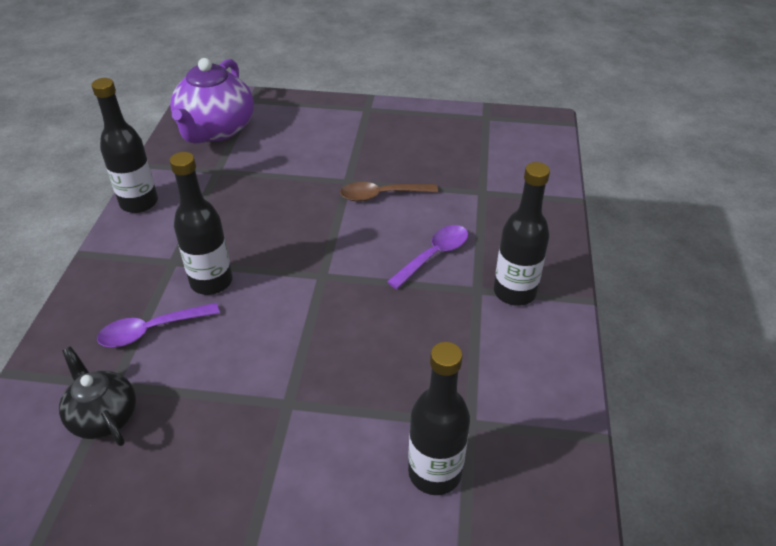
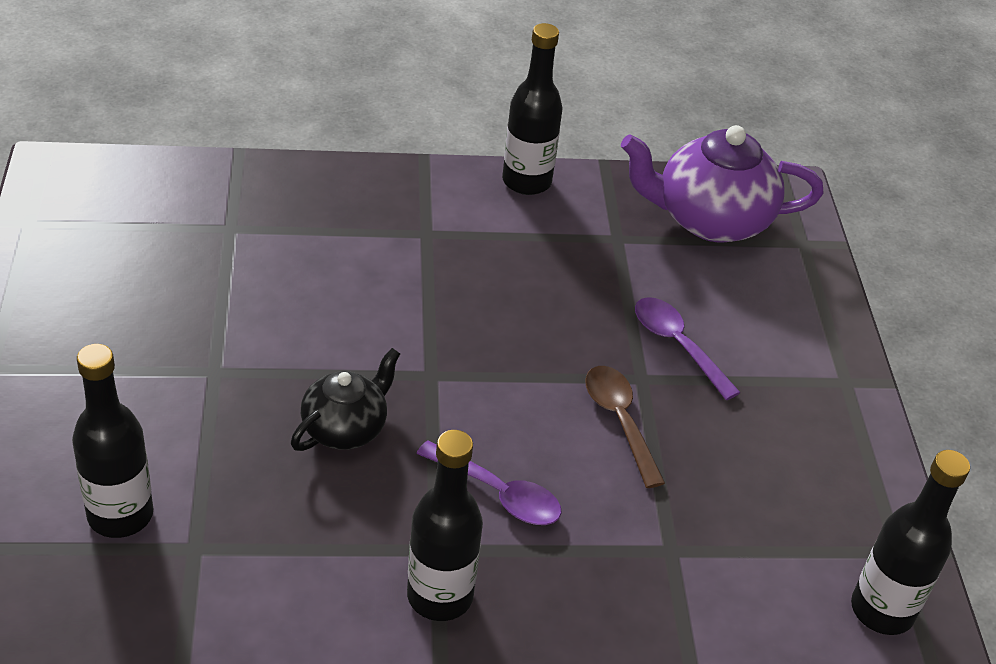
camera: 75 degrees right, 0 degrees up
black teapot [59,347,136,446] -> black teapot moved to [291,348,400,451]
purple spoon [97,303,220,347] -> purple spoon moved to [635,297,741,400]
black bottle [170,152,232,295] -> black bottle moved to [851,450,970,635]

